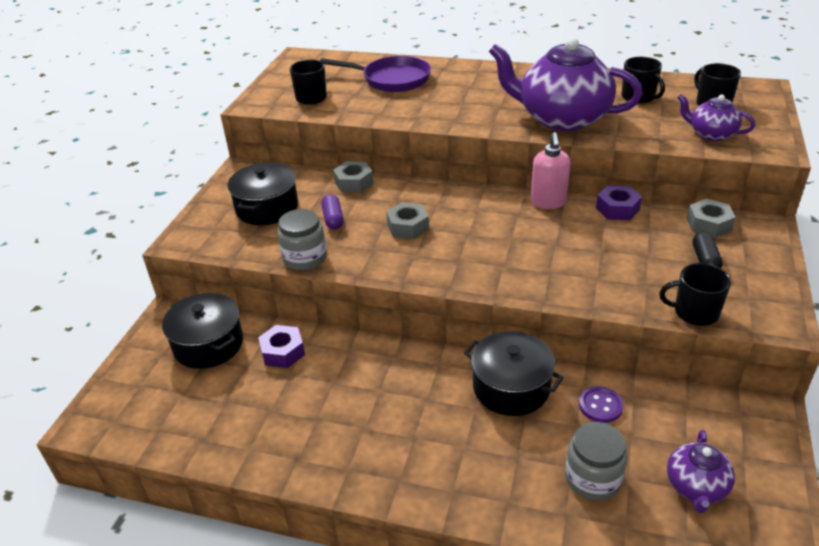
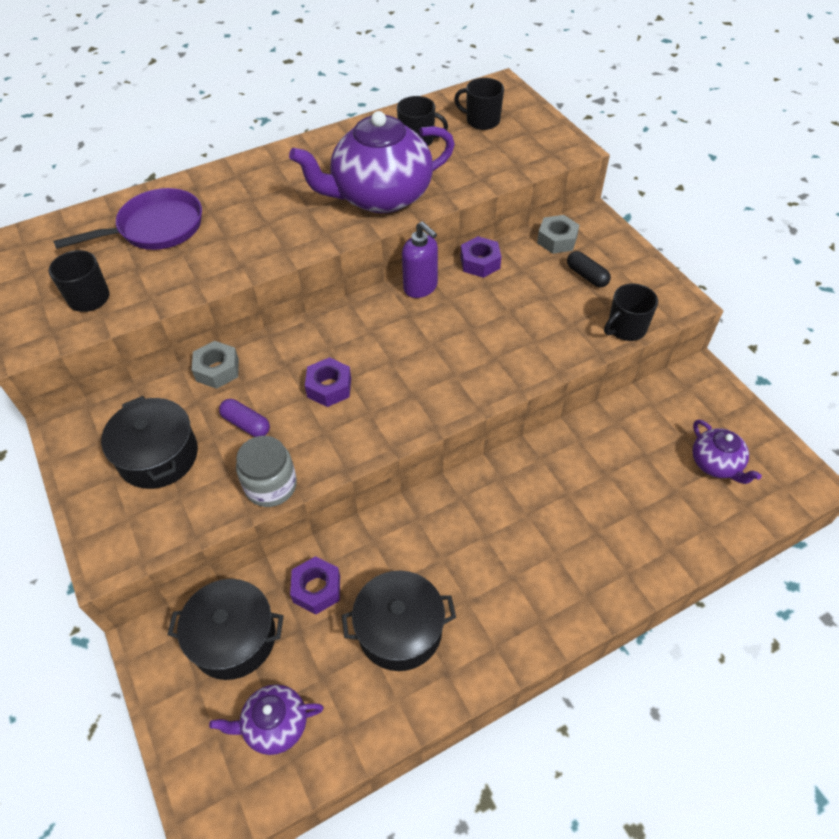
camera: 45 degrees left, 15 degrees up
grey nut [386,202,429,239] -> purple nut [305,357,351,407]
black pot [464,331,564,416] -> black pot moved to [341,571,456,671]
pink soap dispenser [531,132,570,209] -> purple soap dispenser [402,221,438,298]
grey jar [565,422,628,501] -> none
purple button [579,386,624,423] -> none
purple teapot [677,94,755,141] -> purple teapot moved to [209,684,324,755]

